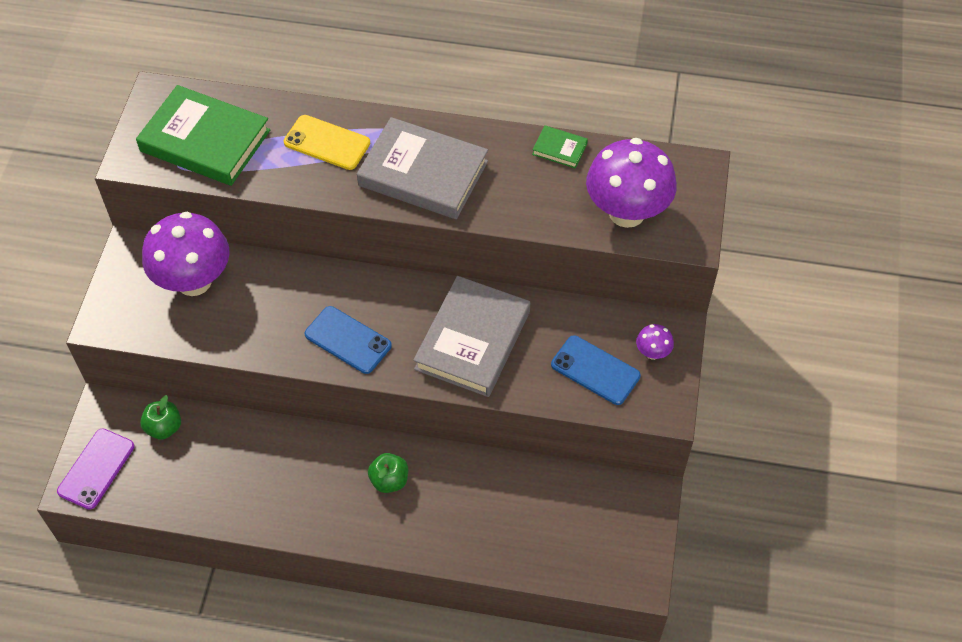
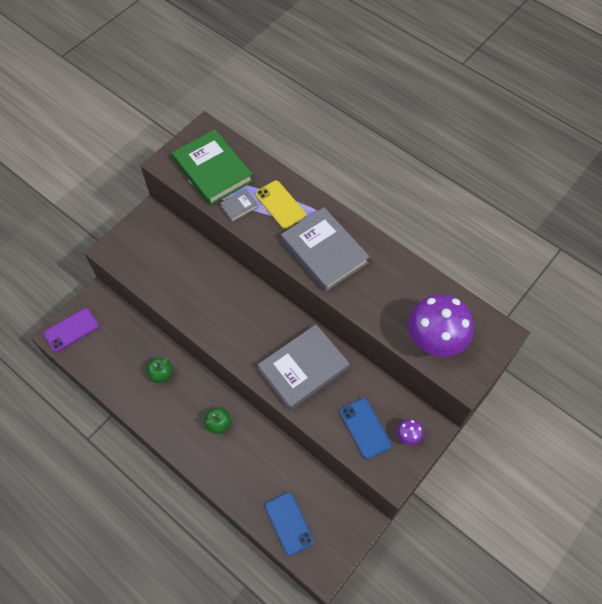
camera: 30 degrees right, 5 degrees up
green apple [140,395,181,440] -> green apple moved to [146,357,172,383]
purple mushroom [142,212,230,296] -> none
blue phone [305,306,392,374] -> blue phone moved to [265,492,314,556]
green book [532,125,588,168] -> none
none -> grey book [220,189,258,222]

